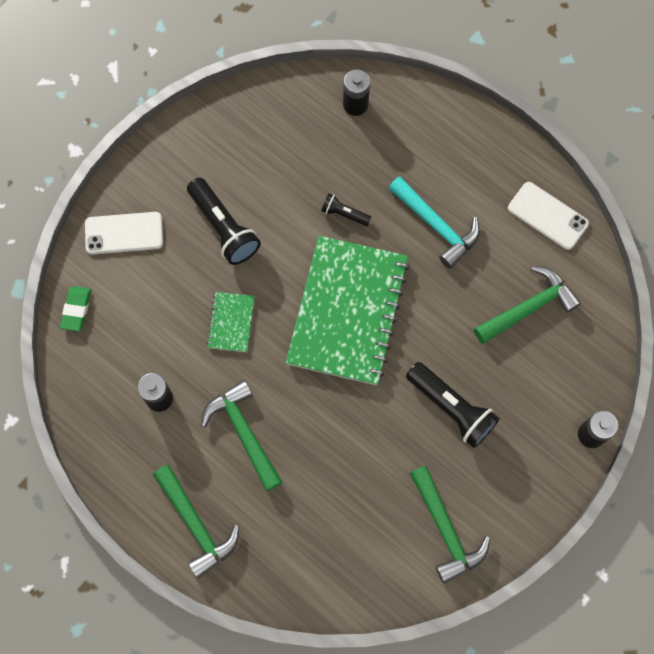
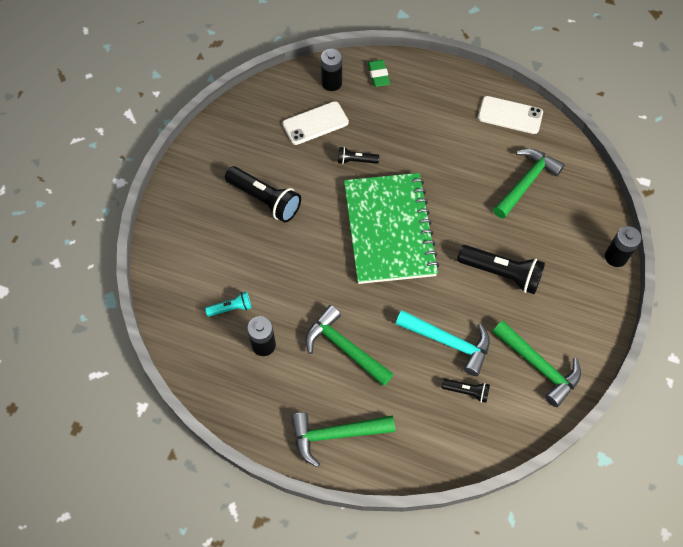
camera: 20 degrees left, 10 degrees down
green eraser [60,286,91,331] -> green eraser moved to [368,60,390,87]
white phone [85,212,163,255] -> white phone moved to [282,101,349,145]
green hammer [153,465,239,579] -> green hammer turned 135 degrees clockwise [291,412,395,467]
green notebook [207,292,254,352] -> none
turquoise hammer [389,176,480,269] -> turquoise hammer moved to [396,310,490,376]
none -> turquoise flashlight [205,291,252,317]
none -> black flashlight [442,379,490,403]

